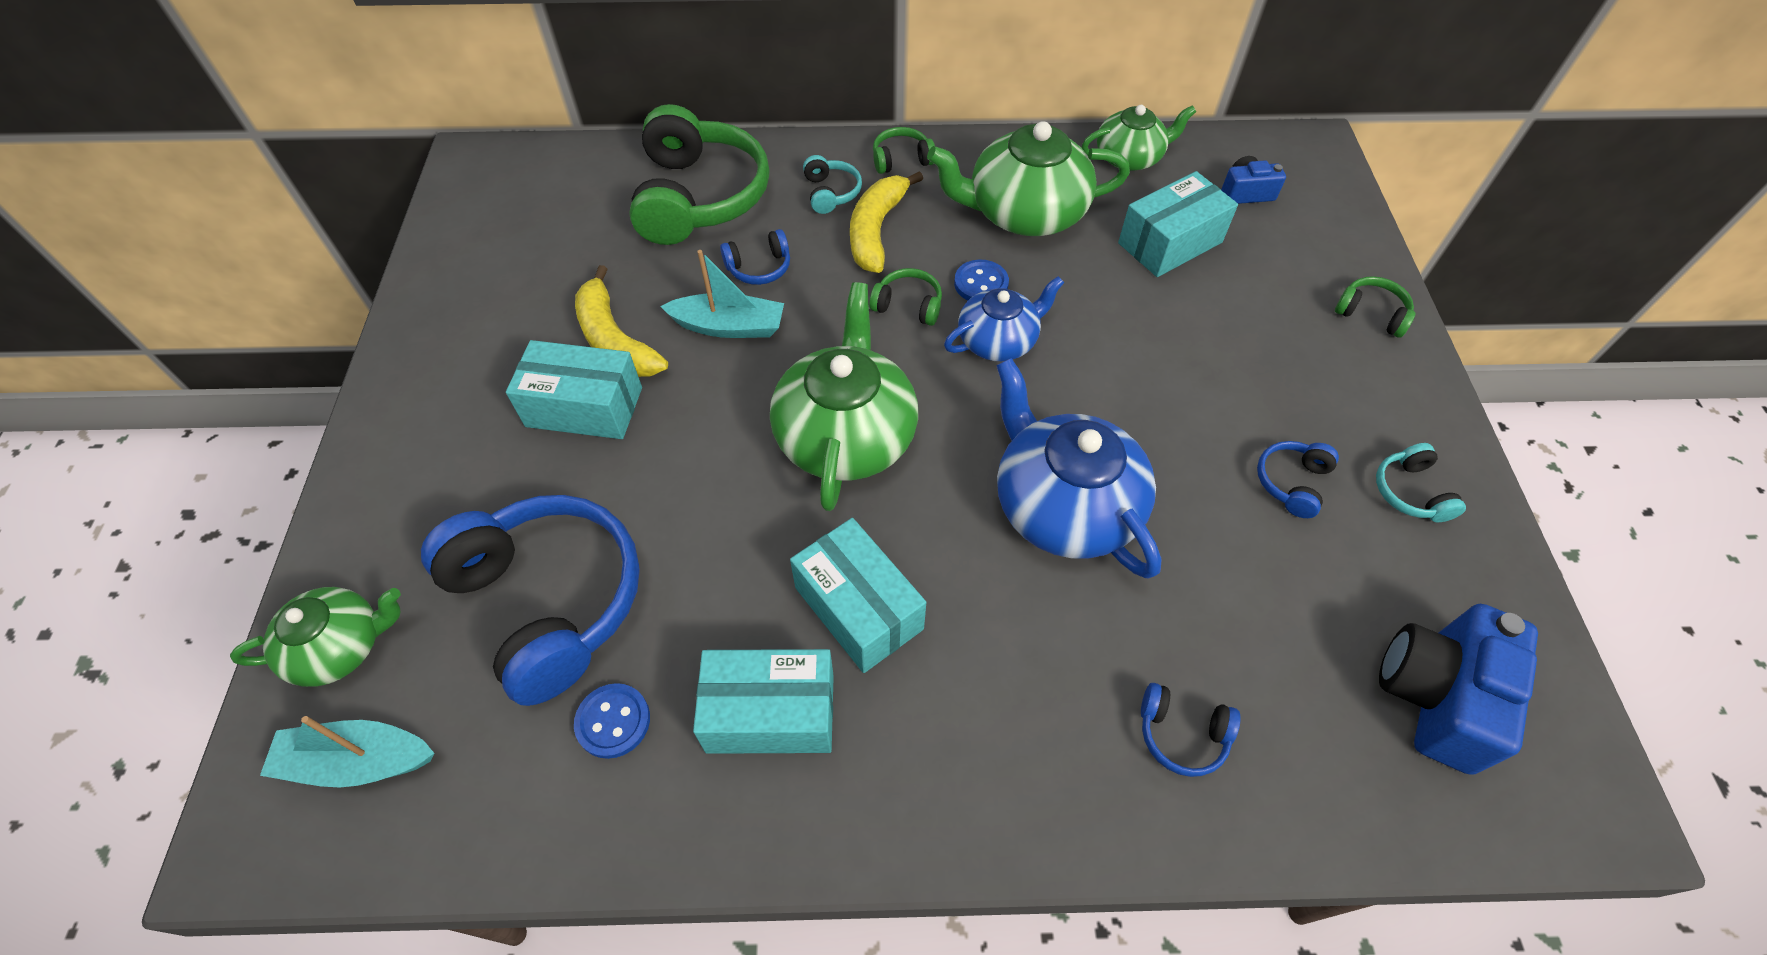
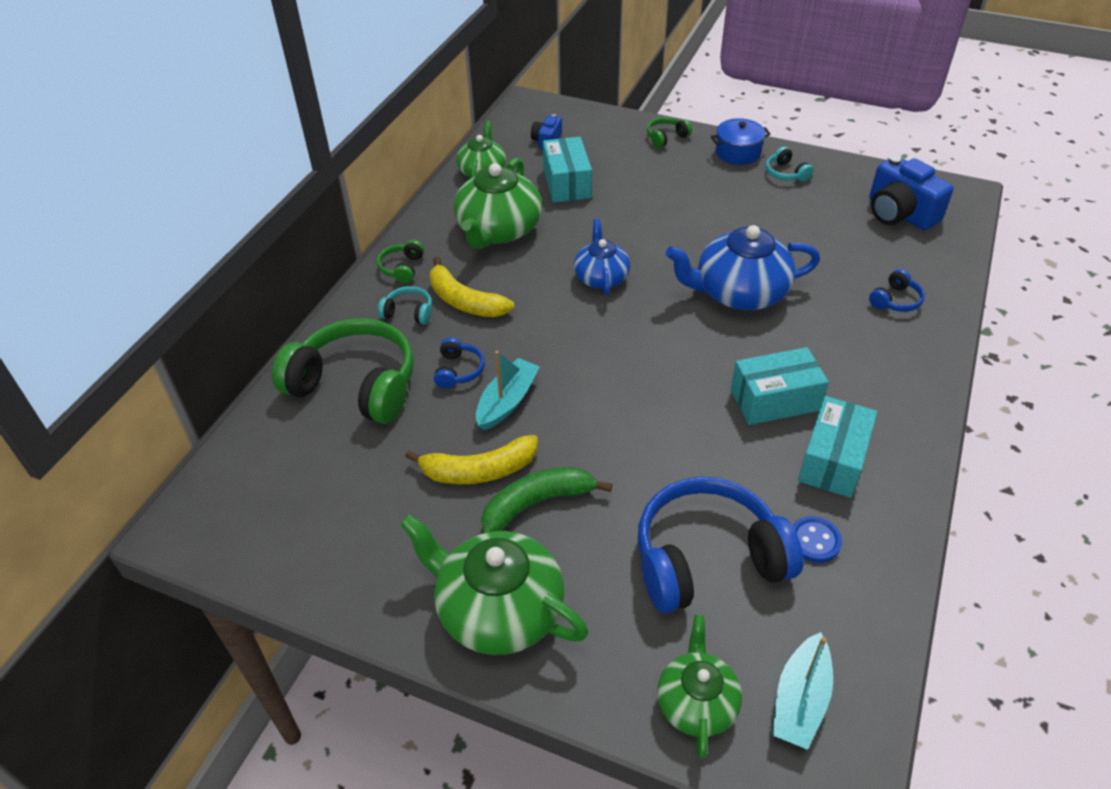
camera: 65 degrees left, 10 degrees down
turquoise box [506,340,642,439] -> green banana [481,467,612,533]
green teapot [770,282,918,511] -> green teapot moved to [400,514,589,655]
green headphones [869,268,942,326] -> none
blue button [954,259,1009,301] -> none
blue headphones [1257,441,1339,518] -> none
turquoise headphones [1376,443,1466,523] -> turquoise headphones turned 45 degrees clockwise [766,146,813,182]
none -> blue pot [711,118,771,165]

